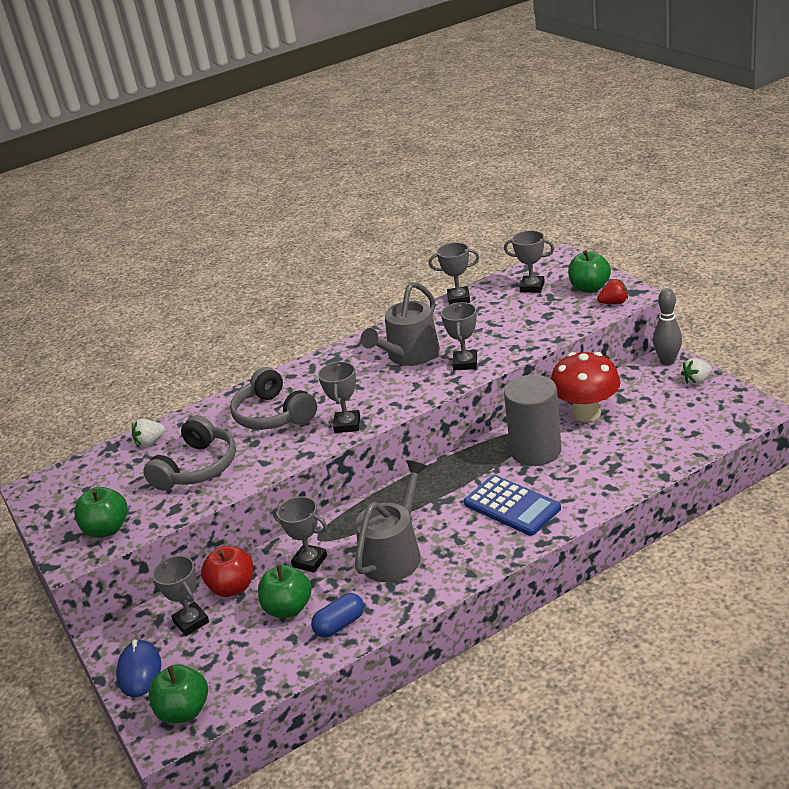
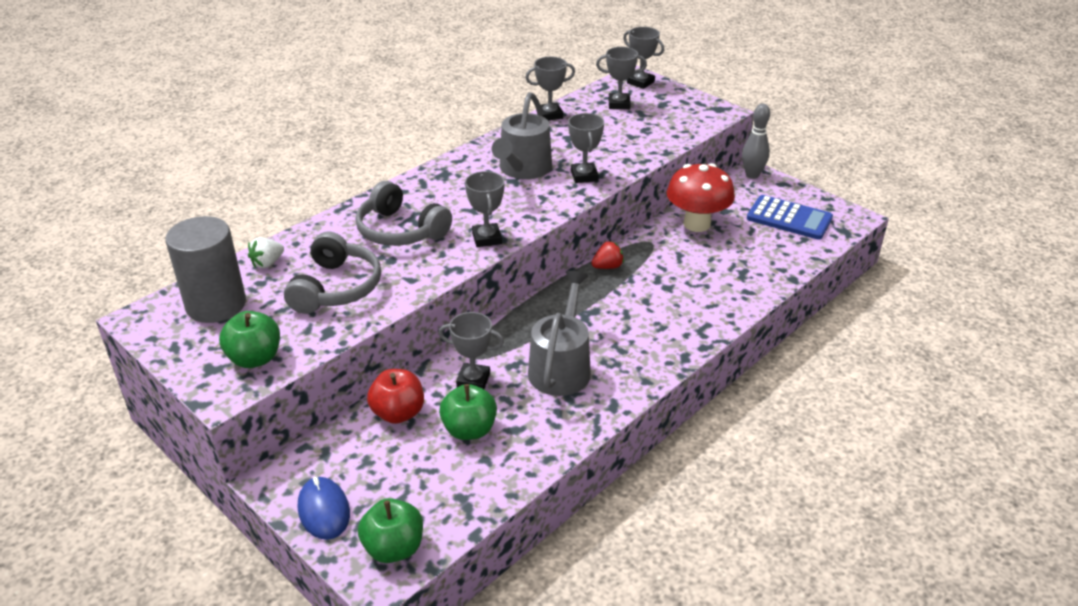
camera: 20 degrees left, 5 degrees up
grey trophy [152,556,209,636] -> grey trophy moved to [623,27,664,89]
blue capsule [311,593,364,637] -> none
blue calculator [464,475,561,536] -> blue calculator moved to [747,195,833,240]
grey cylinder [504,375,561,466] -> grey cylinder moved to [165,216,246,323]
green apple [568,250,611,293] -> none
red strawberry [597,279,628,304] -> red strawberry moved to [591,241,624,269]
white strawberry [681,358,712,385] -> none

